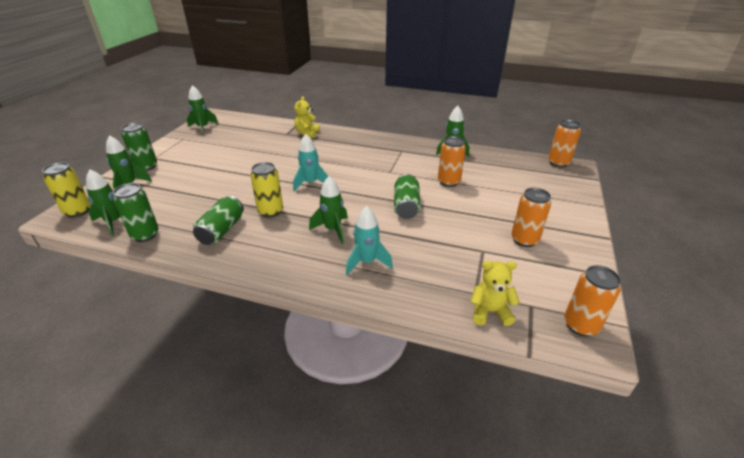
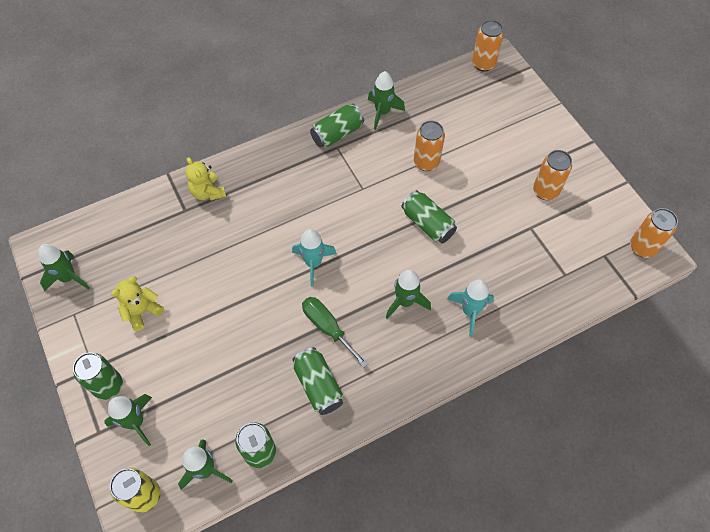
camera: 45 degrees left, 25 degrees up
yellow can [250,162,283,217] -> green screwdriver [302,297,369,368]
yellow teddy bear [470,261,520,326] -> yellow teddy bear moved to [111,276,164,331]
none -> green can [310,104,364,147]

